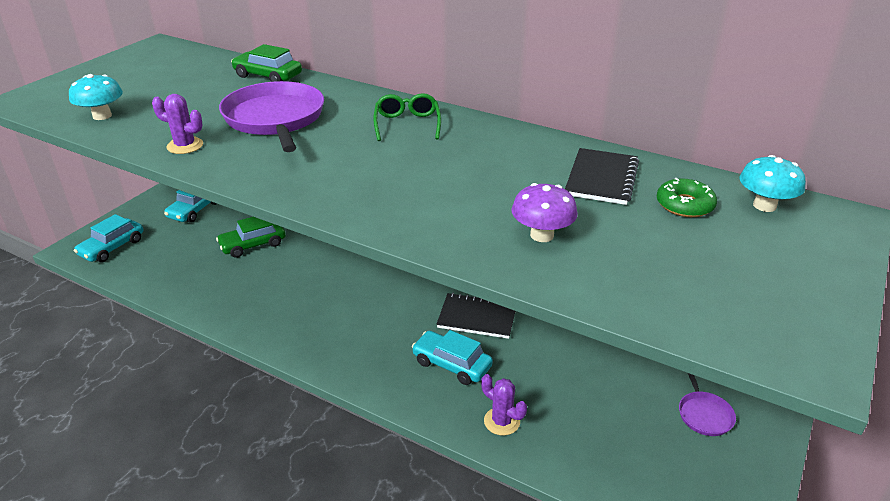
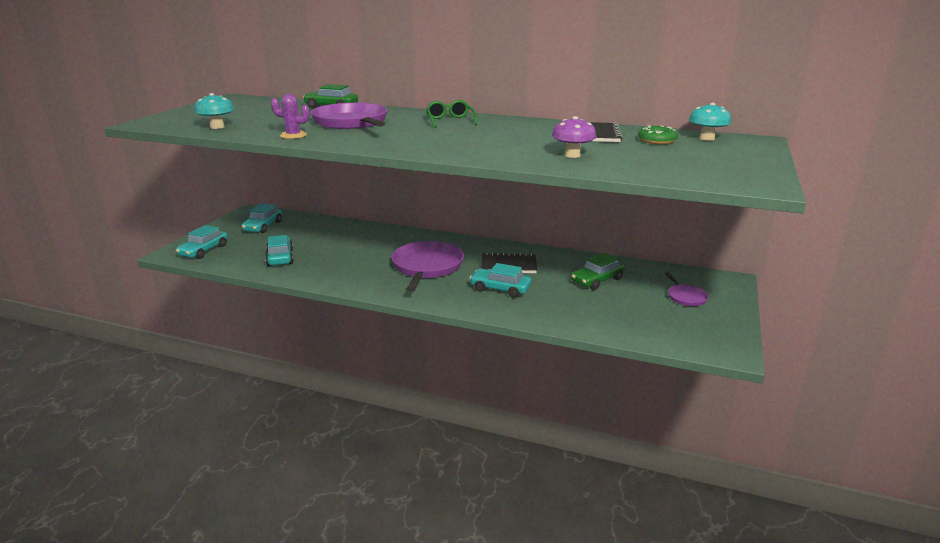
camera: 10 degrees left, 10 degrees down
green car [216,217,286,258] -> green car moved to [572,252,625,290]
purple cactus [481,374,527,436] -> none
none -> turquoise car [266,235,294,266]
none -> purple pan [391,241,464,291]

